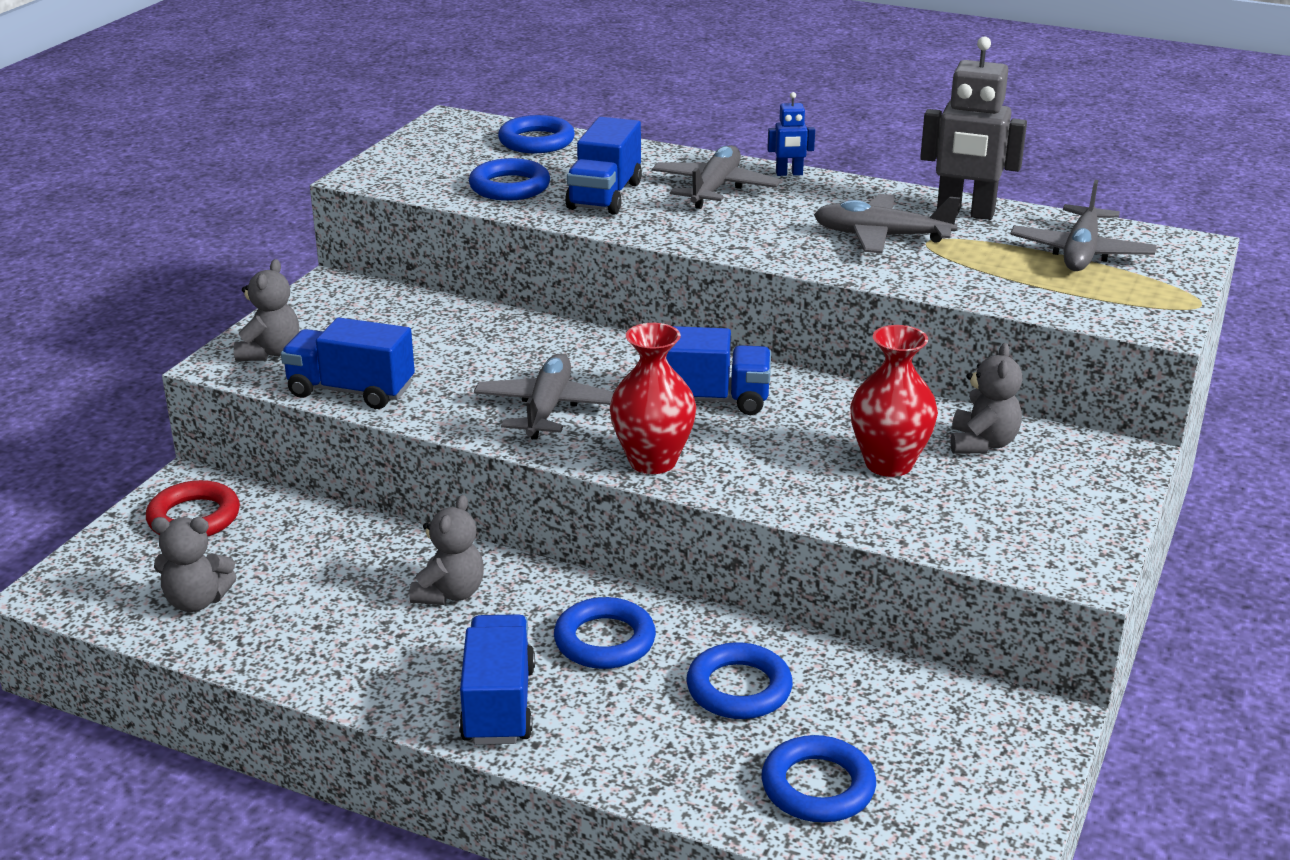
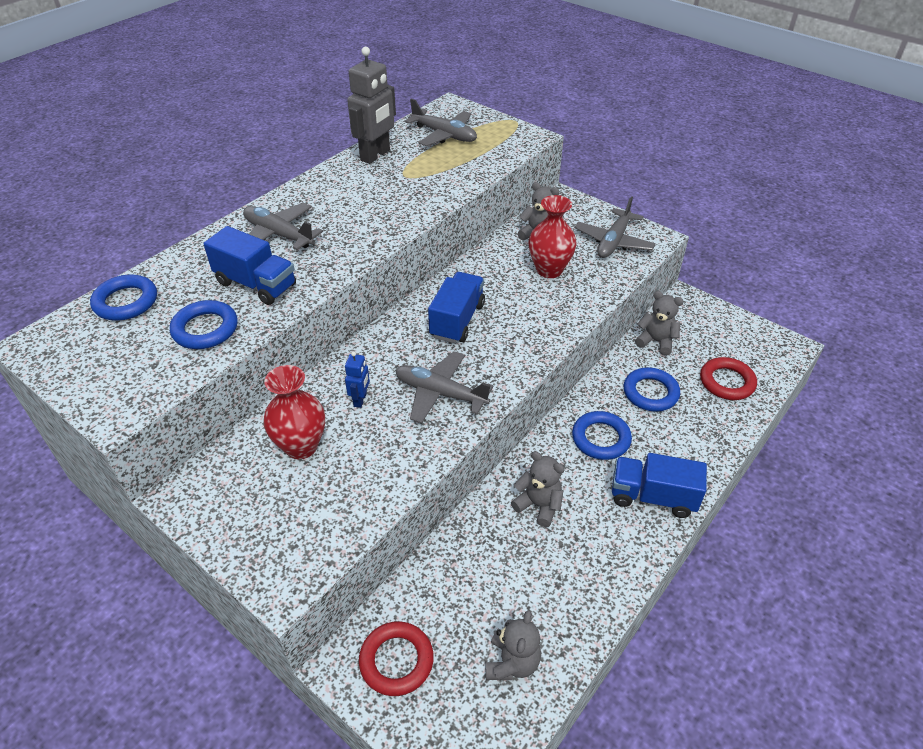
camera: 75 degrees left, 15 degrees up
grey teddy bear [234,259,299,361] -> grey teddy bear moved to [635,291,683,356]
blue truck [281,318,415,409] -> none
red vase [610,323,696,474] -> red vase moved to [263,365,325,459]
blue ring [761,735,876,822] -> red ring [700,357,757,400]
blue robot [767,92,815,176] -> blue robot moved to [345,351,370,408]
grey plane [814,194,960,253] -> grey plane moved to [574,196,656,258]

